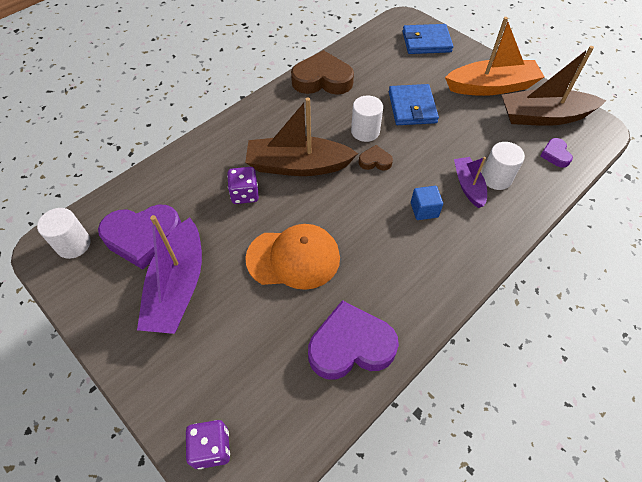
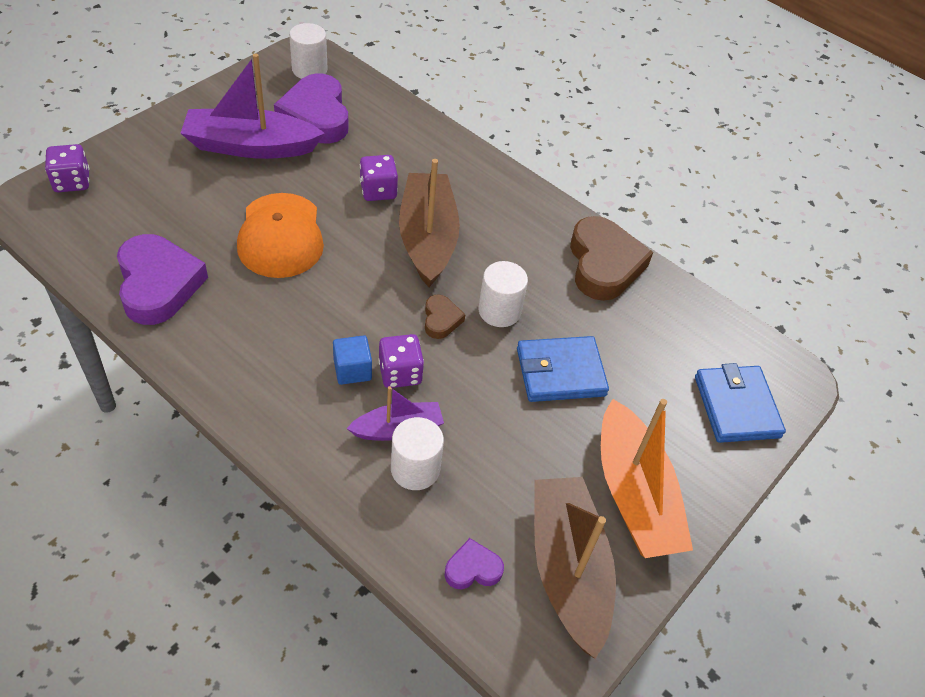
camera: 80 degrees right, 5 degrees down
none -> purple dice [378,334,424,388]

